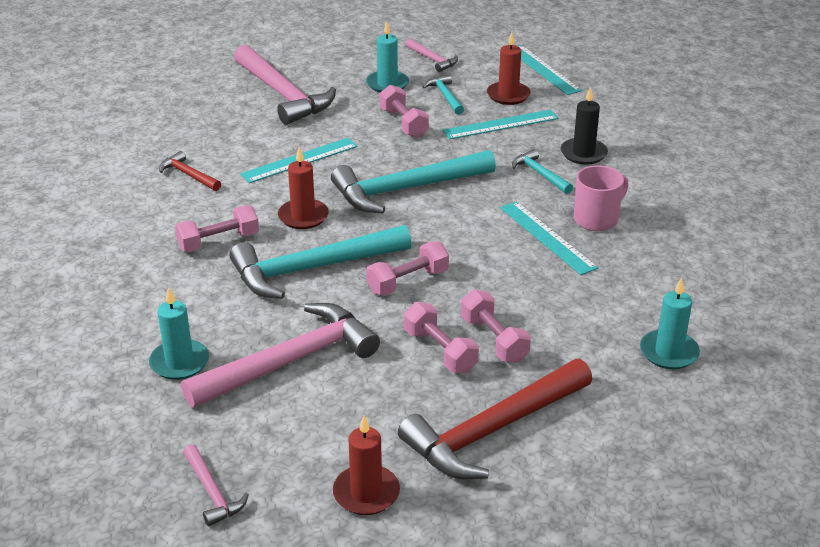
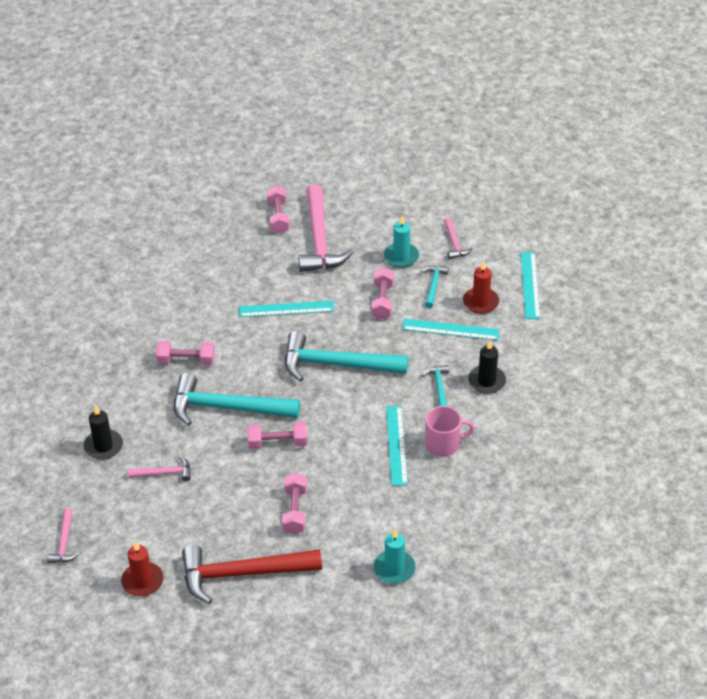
camera: 30 degrees right, 10 degrees up
turquoise candle [149,287,209,380] -> black candle [84,406,123,460]
red hammer [159,151,221,191] -> none
pink hammer [181,303,380,408] -> pink hammer [128,456,191,481], size x0.47
red candle [278,147,329,229] -> none
pink dumbbell [404,302,479,373] -> pink dumbbell moved to [267,186,290,234]

